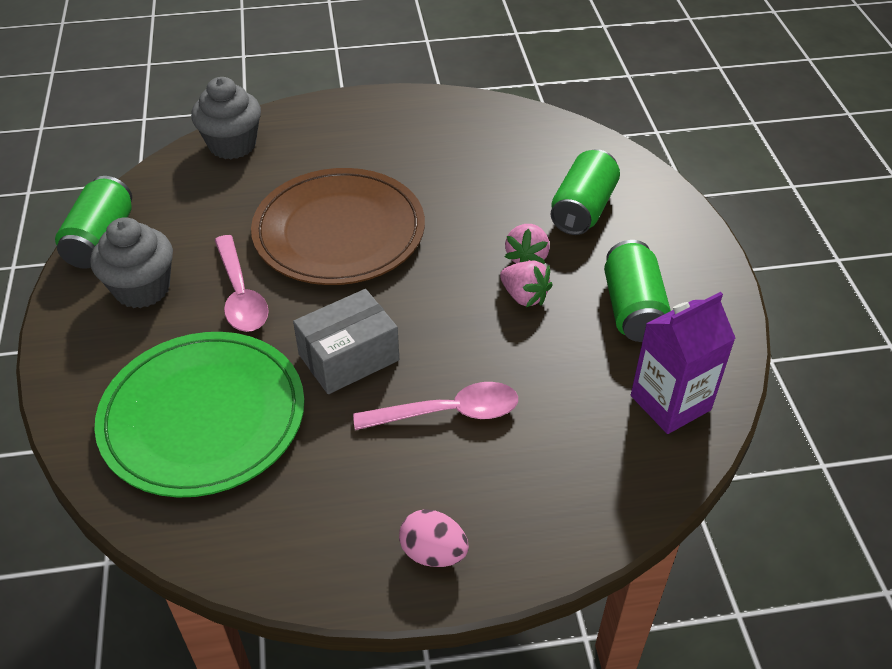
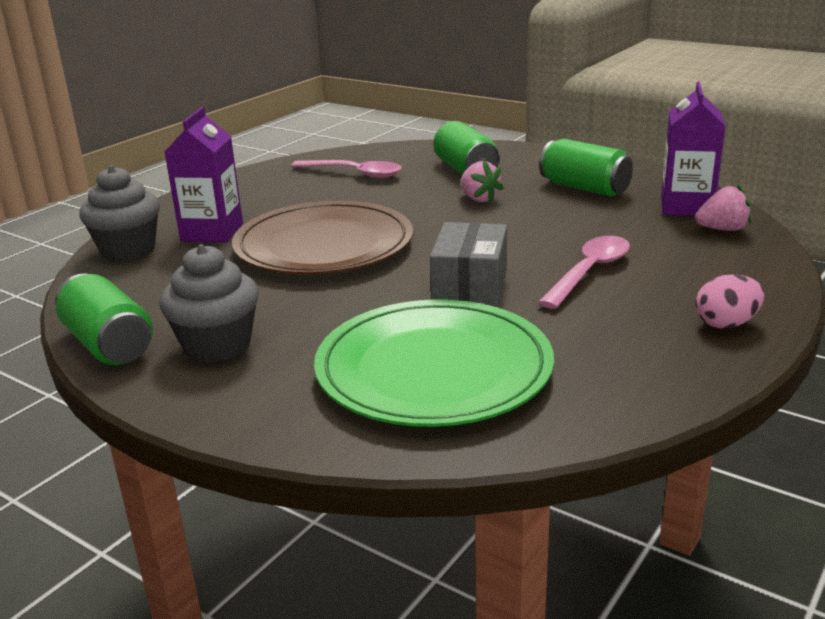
camera: 45 degrees left, 20 degrees down
pink spoon [215,235,269,332] -> pink spoon moved to [291,160,402,178]
pink strawberry [500,261,553,307] -> pink strawberry moved to [695,184,752,231]
none -> purple carton [165,107,243,243]

